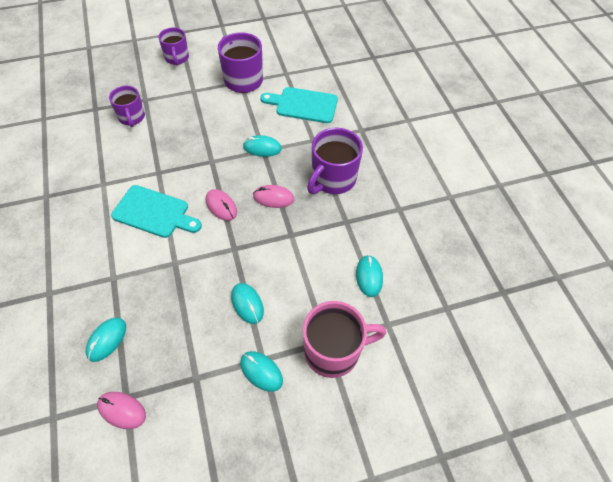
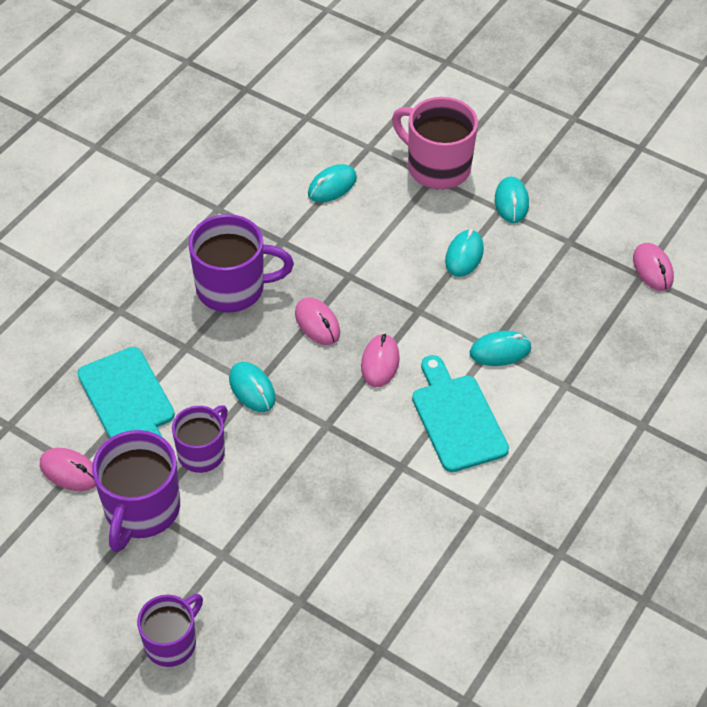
camera: 130 degrees left, 5 degrees down
turquoise mouse [85,317,126,362] -> turquoise mouse moved to [470,331,532,366]
purple mug [109,86,145,127] -> purple mug moved to [172,405,228,473]
none -> pink mouse [40,448,96,491]

